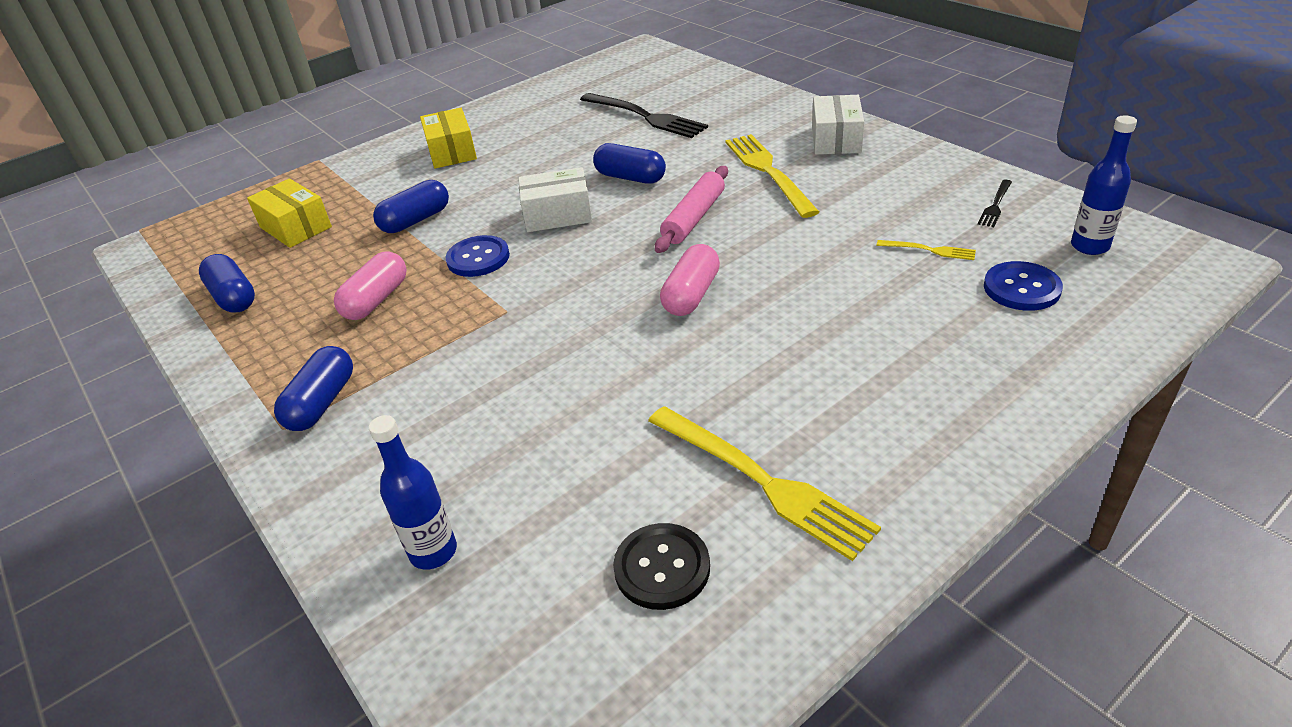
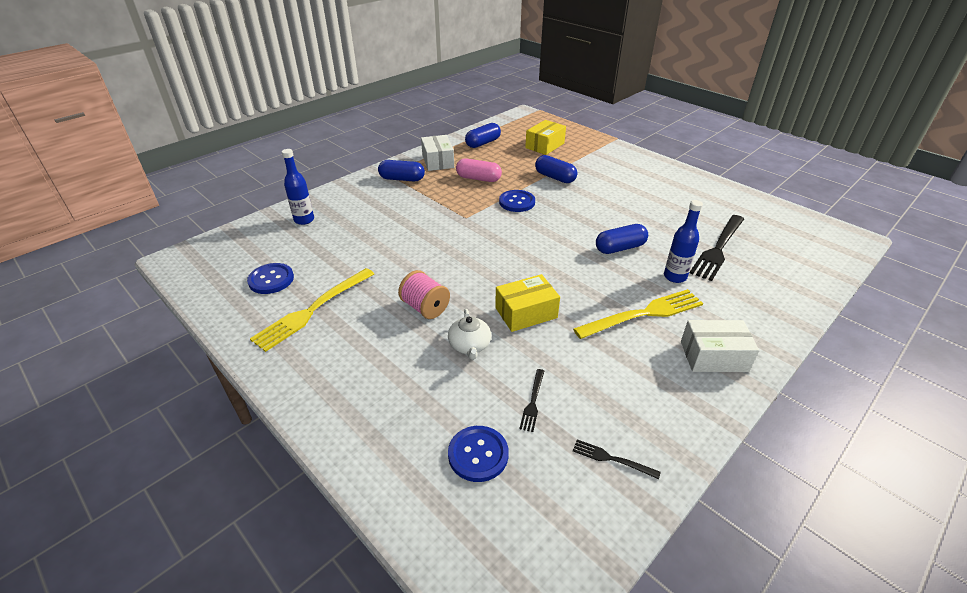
camera: 80 degrees right, 0 degrees up
yellow box [420,108,477,169] -> yellow box moved to [495,274,560,332]
white box [518,167,592,232] -> white box moved to [421,135,454,171]
blue capsule [593,143,666,184] -> blue capsule turned 45 degrees clockwise [596,224,648,254]
black button [613,523,710,610] -> blue button [247,263,294,294]
pink rolling pin [655,166,728,253] -> none
pink capsule [660,244,720,316] -> none
yellow fork [876,240,976,260] -> black fork [519,369,544,432]
blue bottle [1071,115,1137,255] -> blue bottle moved to [664,200,703,283]
none -> pink spool [398,270,450,319]
none -> white teapot [448,309,491,360]

